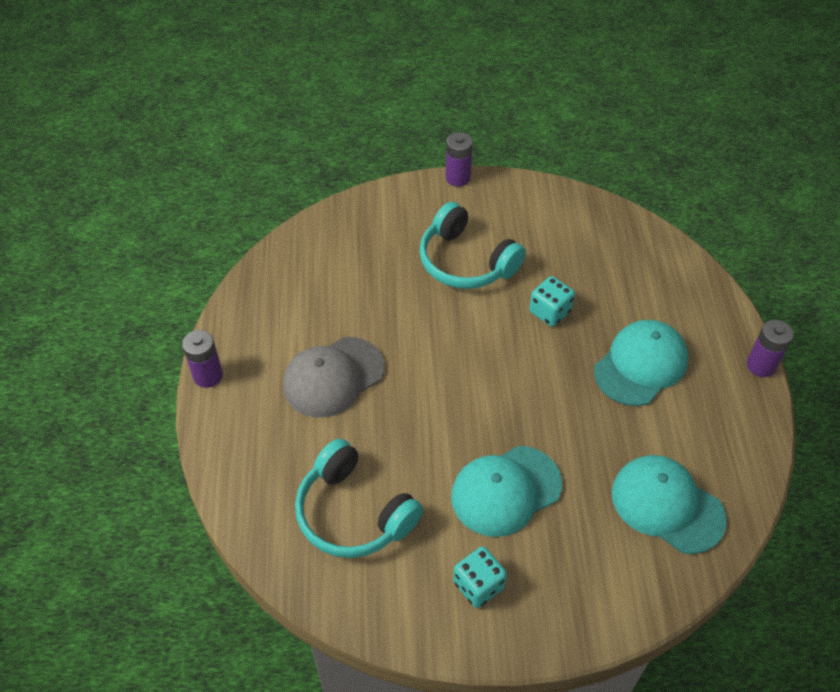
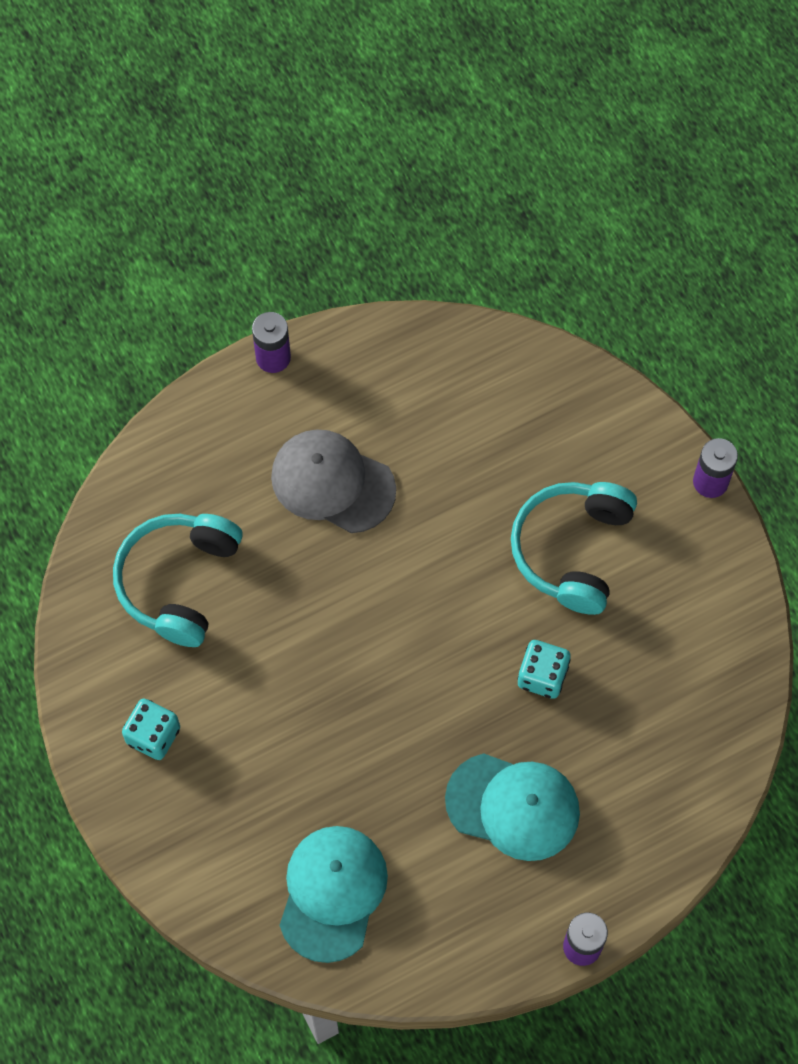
camera: 65 degrees right, 15 degrees up
turquoise cap [451,446,562,537] -> none

